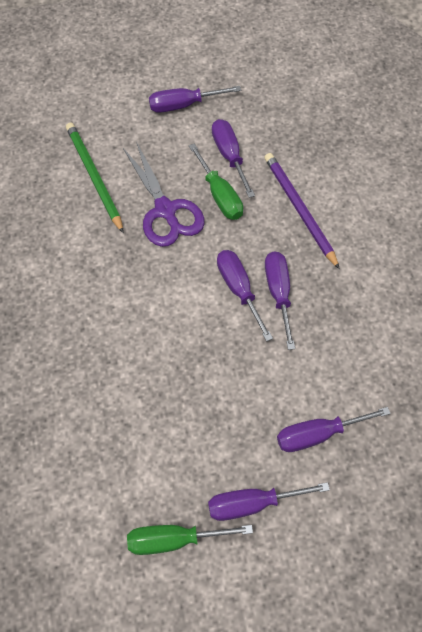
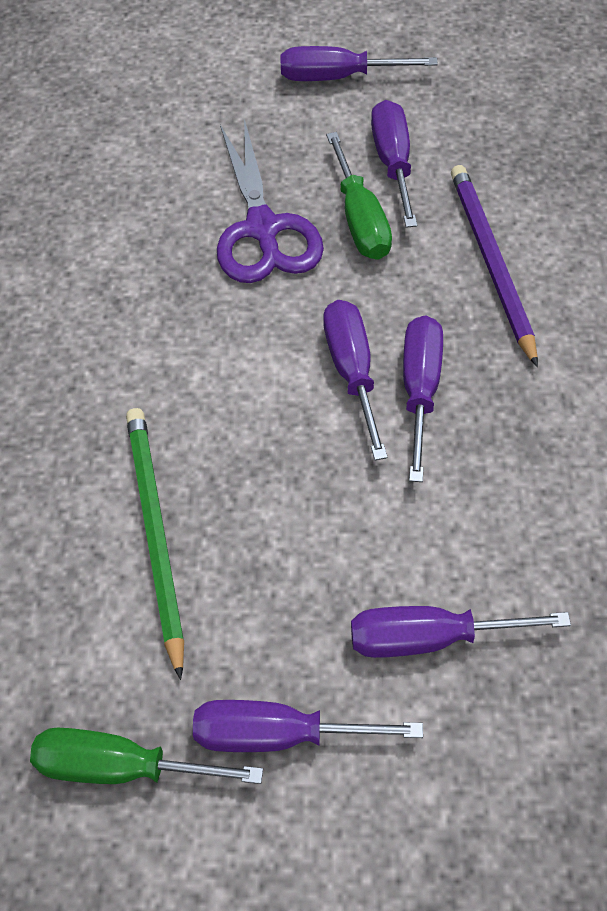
camera: 15 degrees right, 5 degrees down
green pencil [66,123,124,234] -> green pencil moved to [126,408,184,680]

